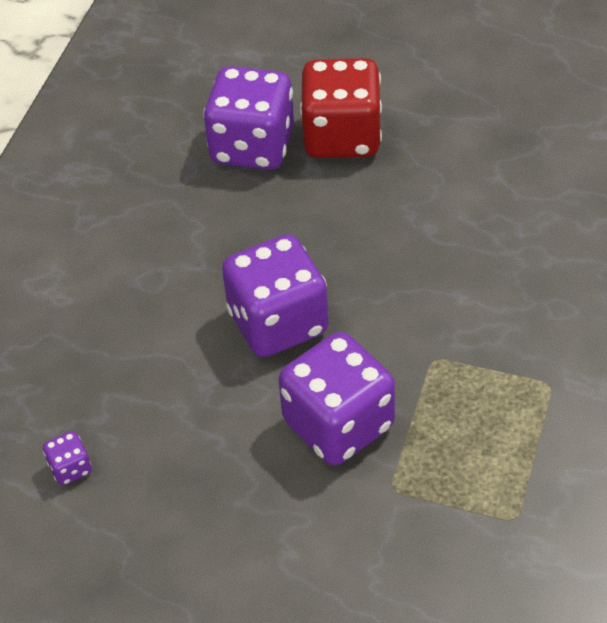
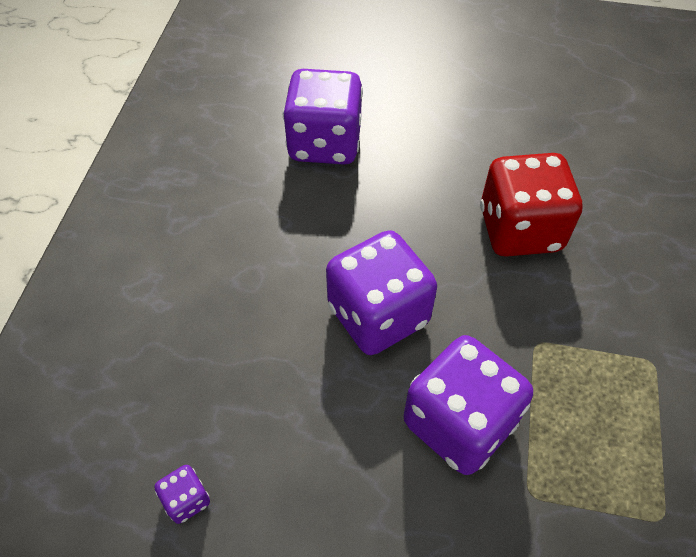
camera: 10 degrees left, 5 degrees up
red dice [300,58,382,158] -> red dice moved to [480,153,583,257]

